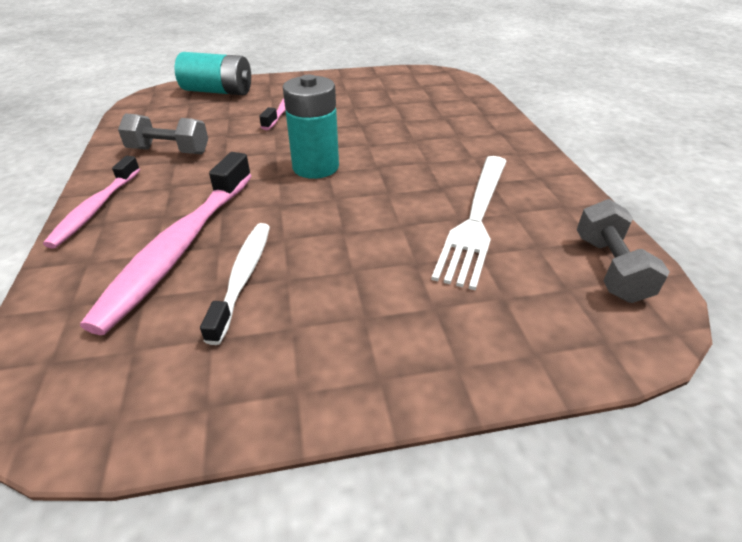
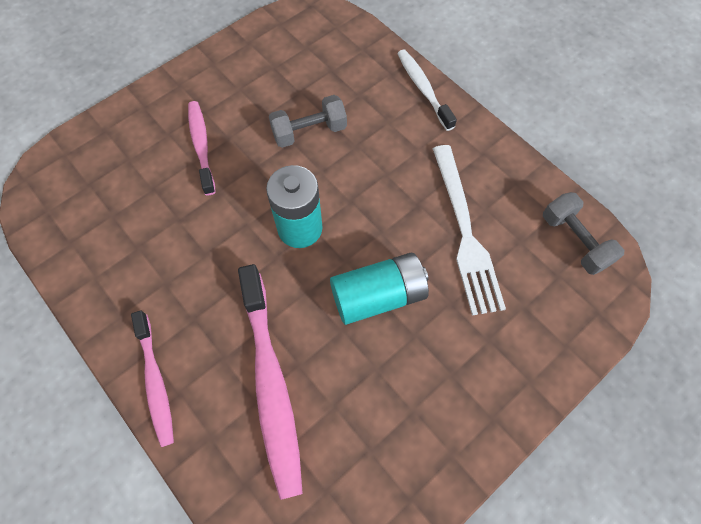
camera: 30 degrees left, 25 degrees up
grey dumbbell [118,113,208,154] -> grey dumbbell moved to [269,95,347,148]
turquoise battery [175,52,251,95] -> turquoise battery moved to [330,253,429,325]
white toothbrush [200,223,270,345] -> white toothbrush moved to [397,50,457,131]

